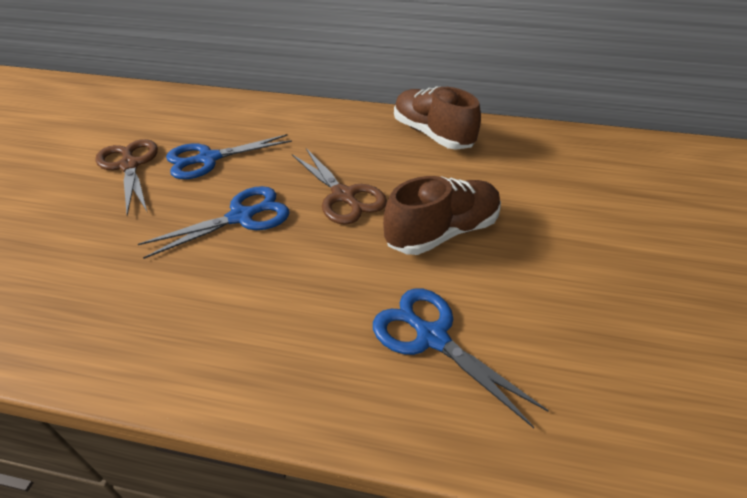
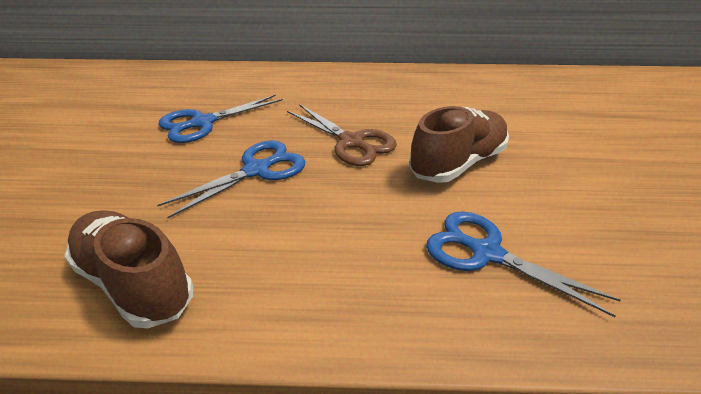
camera: 10 degrees left, 5 degrees down
brown scissors [95,139,158,216] -> none
brown shoe [394,87,481,150] -> brown shoe moved to [64,210,193,328]

